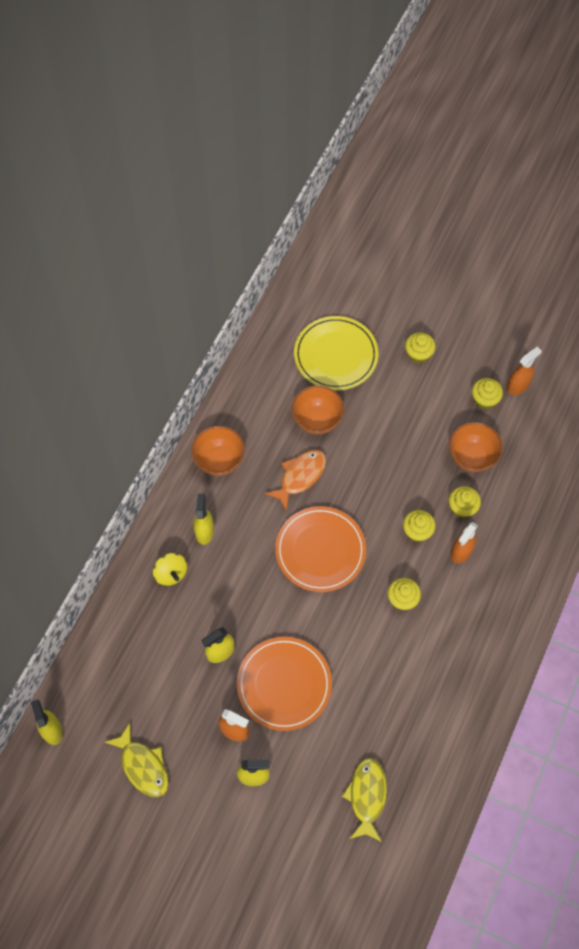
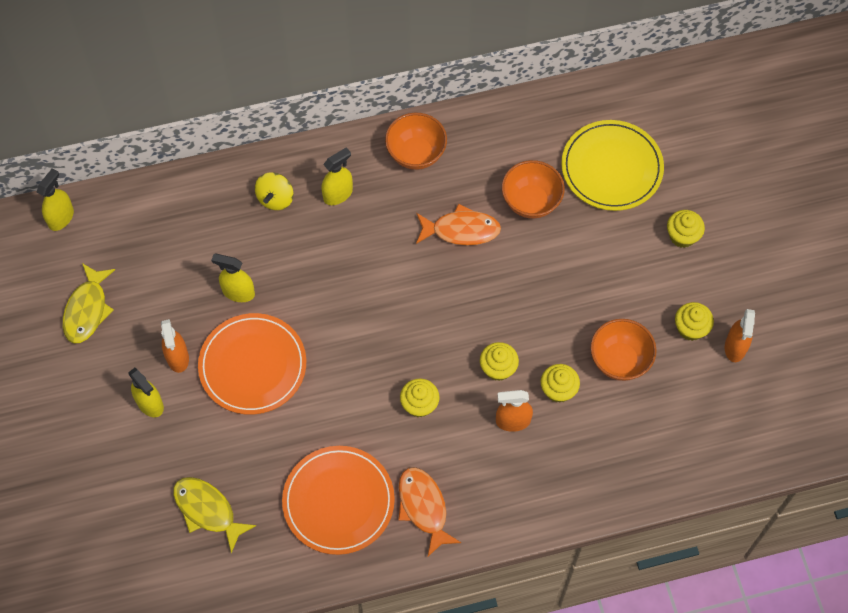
camera: 50 degrees right, 0 degrees up
orange plate [275,506,366,592] -> orange plate moved to [282,446,395,555]
yellow fish [342,758,387,842] -> yellow fish turned 105 degrees counterclockwise [173,477,256,553]
orange spray bottle [507,346,542,395] -> orange spray bottle turned 90 degrees clockwise [725,309,755,362]
none -> orange fish [398,467,461,557]

